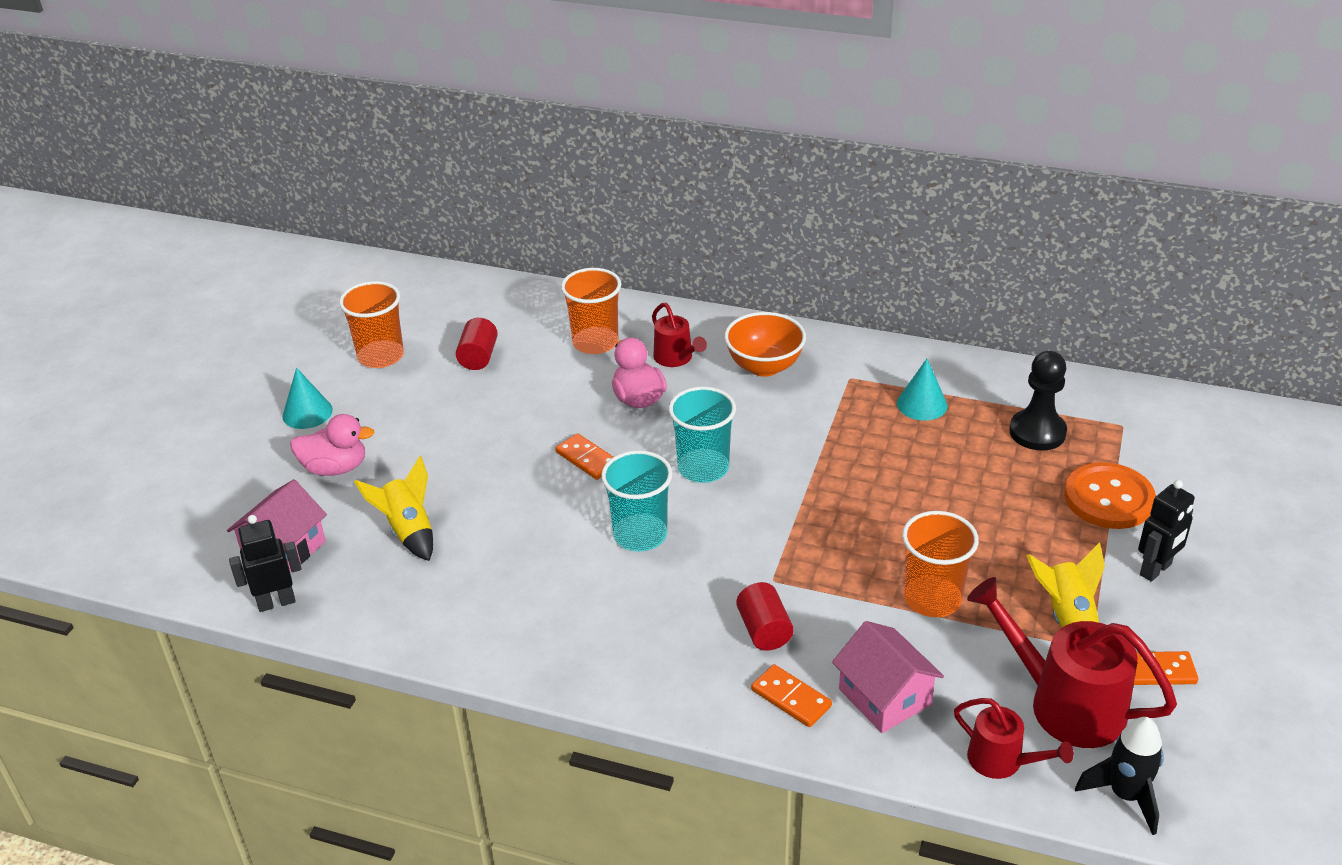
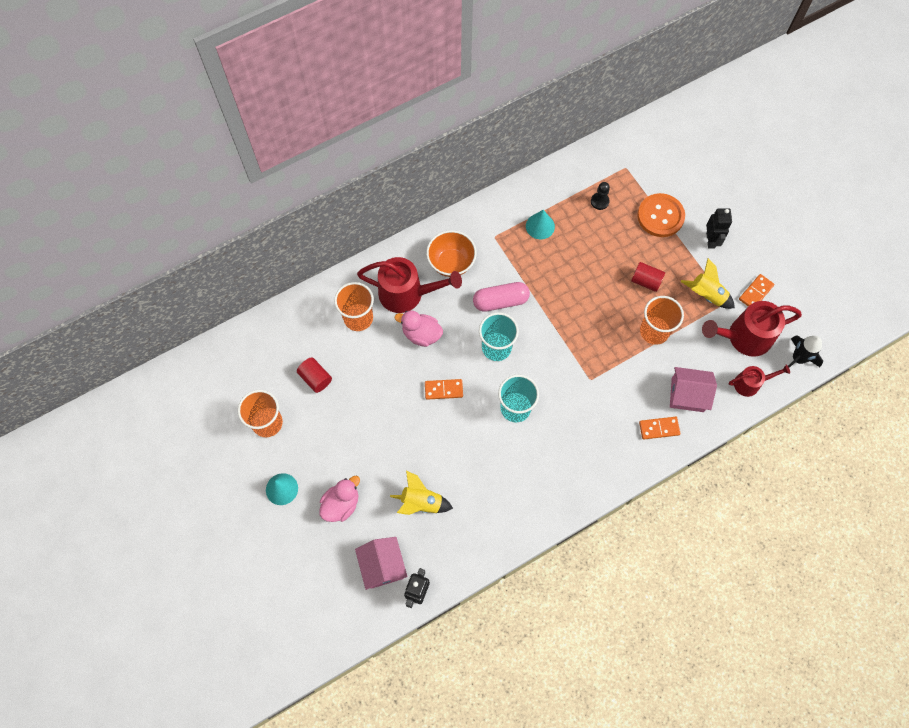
camera: 50 degrees left, 30 degrees up
red watering can [652,303,707,367] -> red watering can [357,257,462,313], size x1.79
red cylinder [736,582,794,651] -> red cylinder moved to [631,262,665,292]
black pawn [1009,351,1067,451] -> black pawn [591,182,610,210], size x0.59
none -> pink capsule [473,282,530,312]

